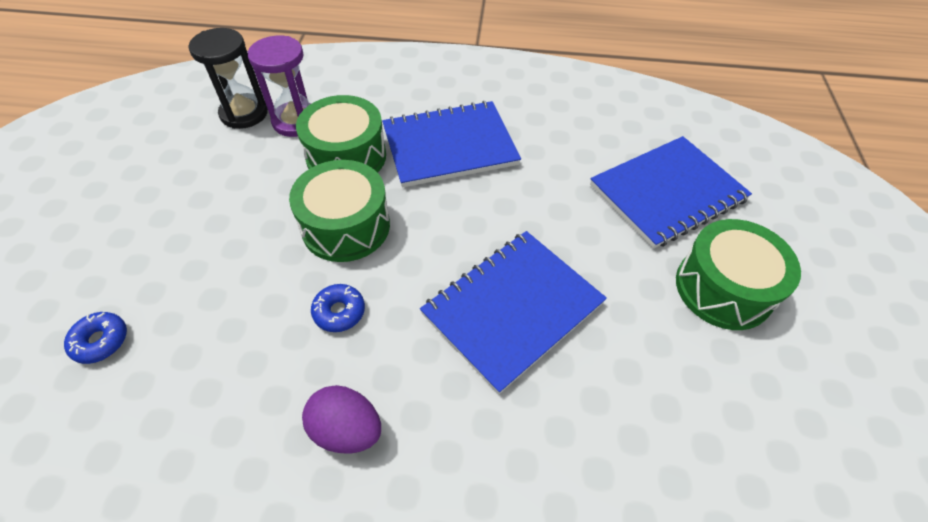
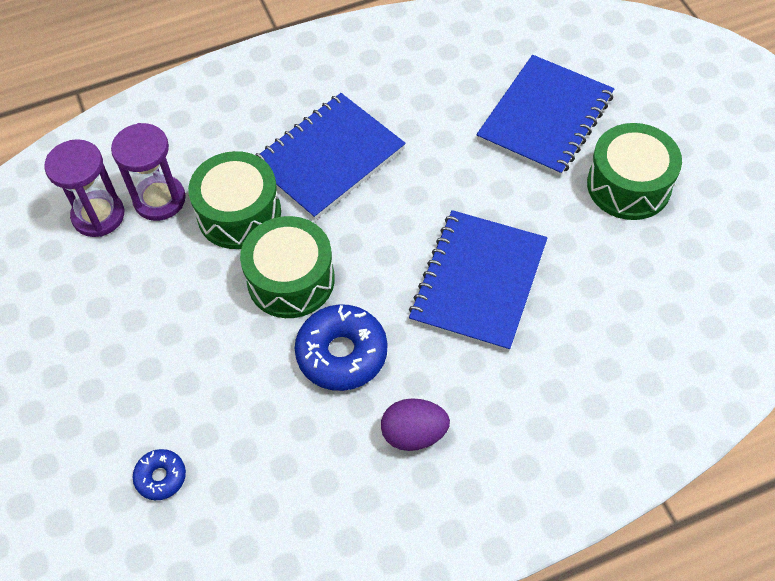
camera: 25 degrees left, 5 degrees up
black hourglass [189,28,268,129] -> purple hourglass [44,139,124,237]
blue donut [311,284,365,332] -> blue donut [295,304,387,391], size x1.88

